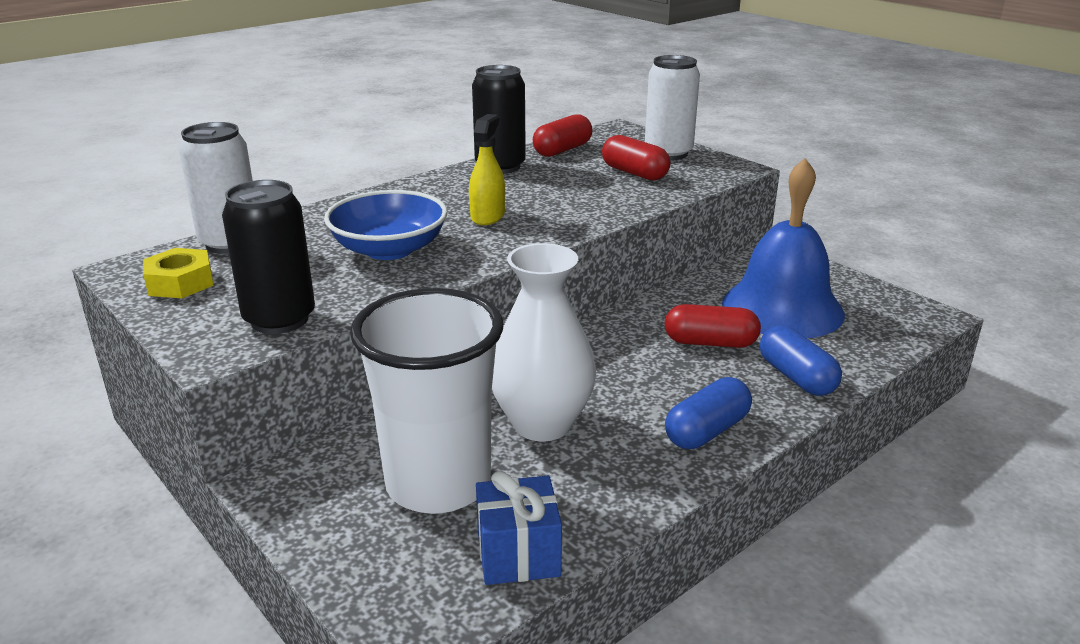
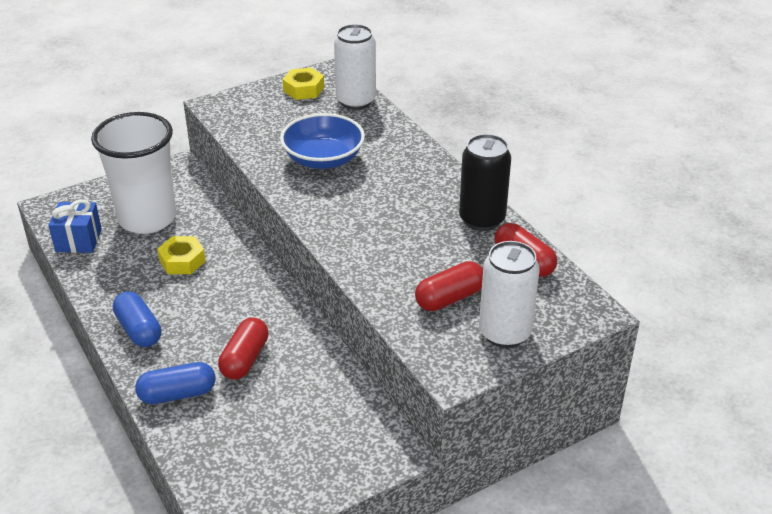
camera: 100 degrees right, 10 degrees up
black can [222,180,315,334] -> none
yellow spray bottle [469,114,505,225] -> none
white vase [492,243,596,441] -> yellow nut [157,236,206,274]
blue bell [722,158,845,338] -> none

